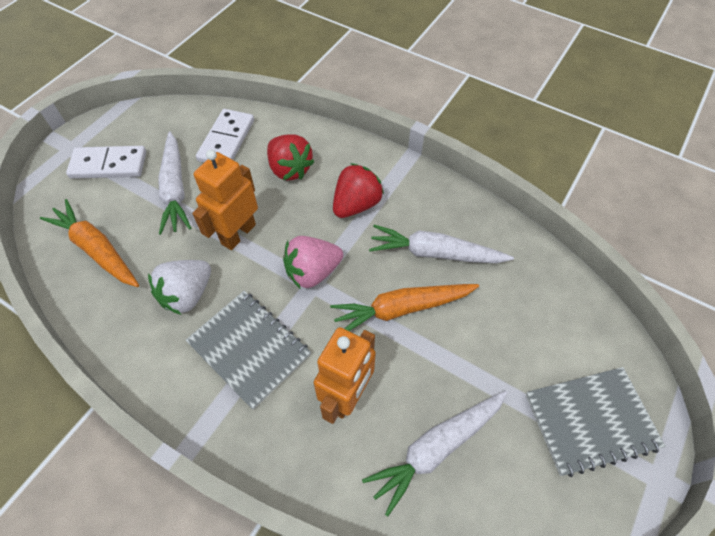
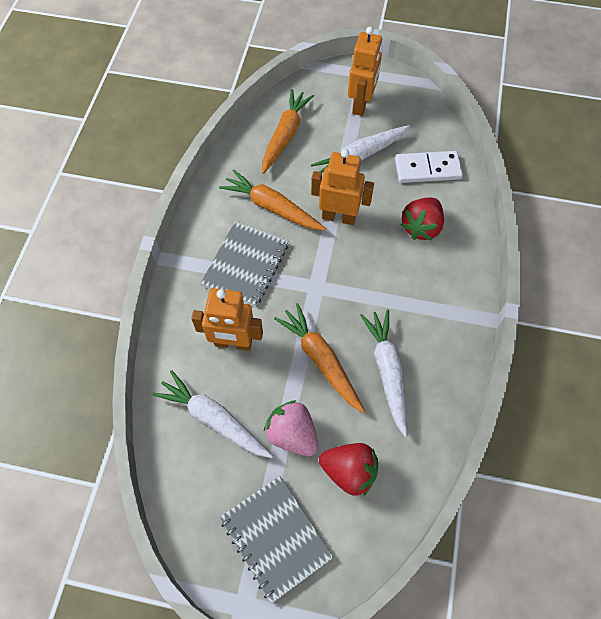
camera: 70 degrees right, 5 degrees up
white domino [66,146,146,179] -> orange robot [348,27,382,116]
white strawberry [148,260,211,315] -> orange carrot [219,169,326,231]
pink strawberry [283,236,343,289] -> pink strawberry moved to [263,400,318,456]
red strawberry [333,163,384,218] -> red strawberry moved to [319,443,378,496]

